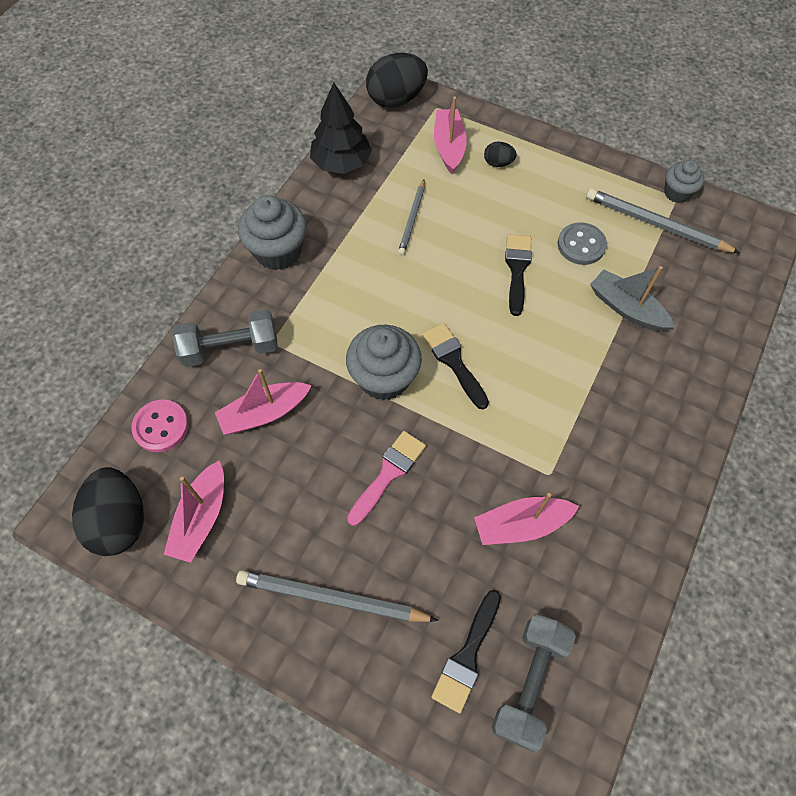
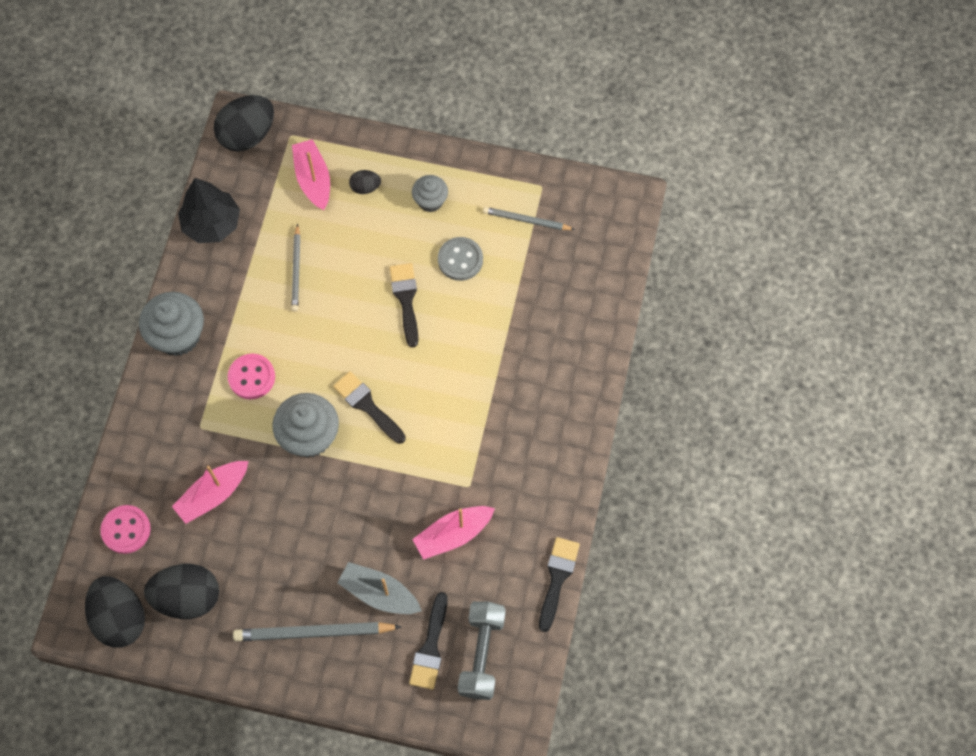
camera: 15 degrees left, 5 degrees up
pink boat [164,461,224,563] -> black egg [144,564,219,619]
grey dumbbell [173,309,278,367] -> none
pink brush [347,431,426,526] -> none
grey pencil [586,188,740,253] -> grey pencil [483,207,575,230], size x0.62
grey boat [590,266,675,331] -> grey boat moved to [337,562,422,614]
grey cupcake [664,160,704,203] -> grey cupcake moved to [412,175,448,212]
none -> pink button [228,354,275,399]
none -> black brush [539,537,580,632]

